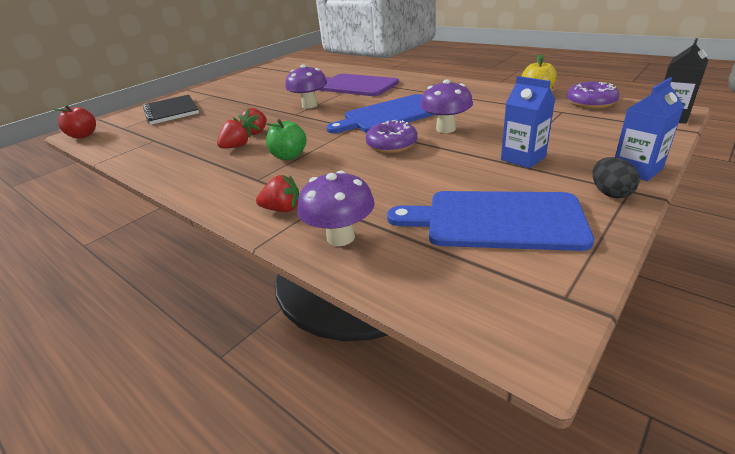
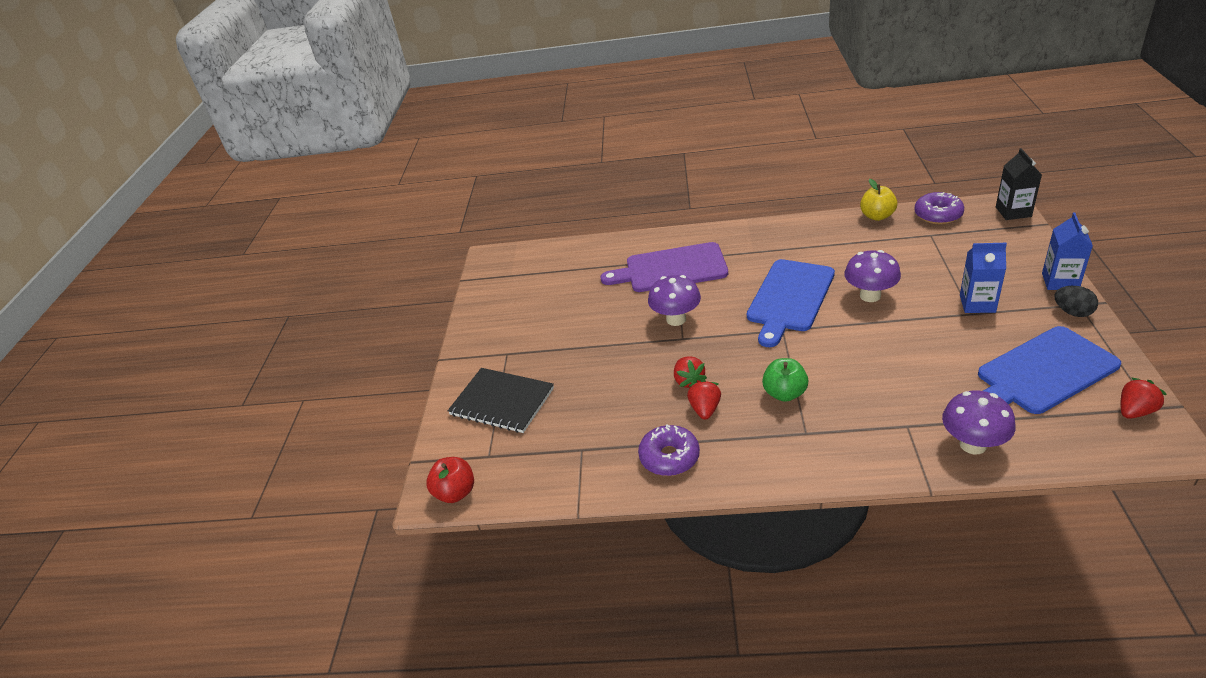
camera: 35 degrees left, 5 degrees up
red strawberry [256,175,299,212] -> red strawberry moved to [1121,377,1166,419]
purple donut [366,120,418,153] -> purple donut moved to [638,425,700,476]

